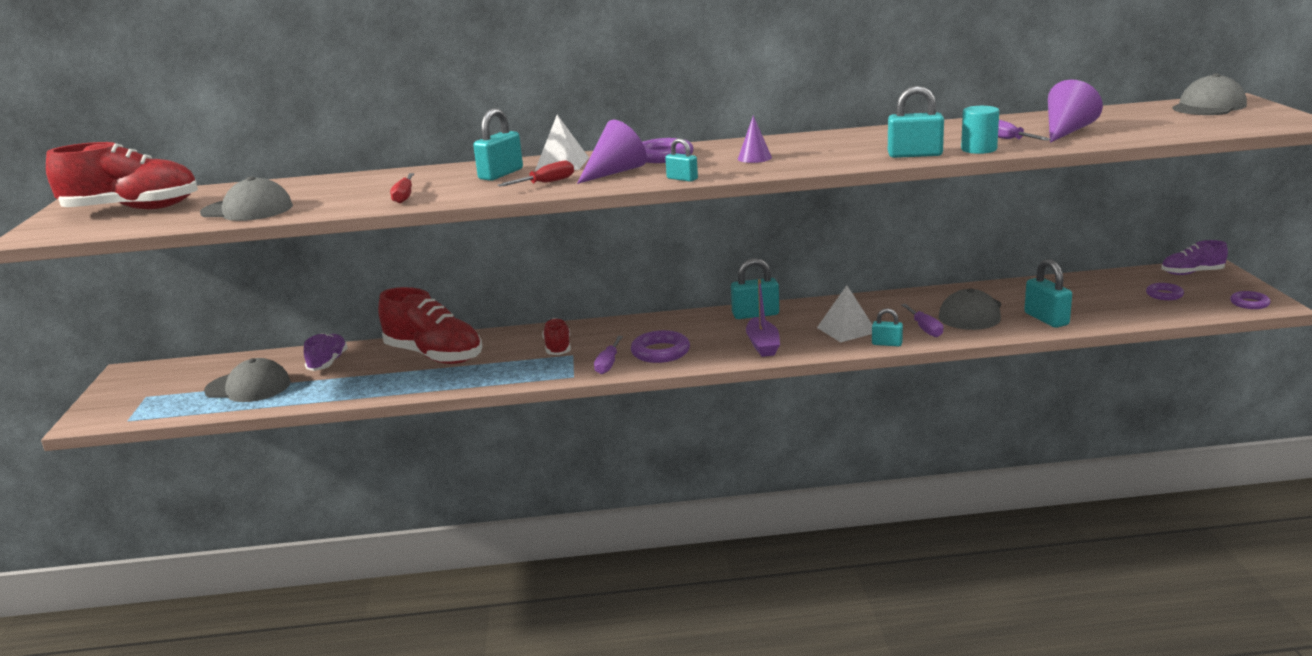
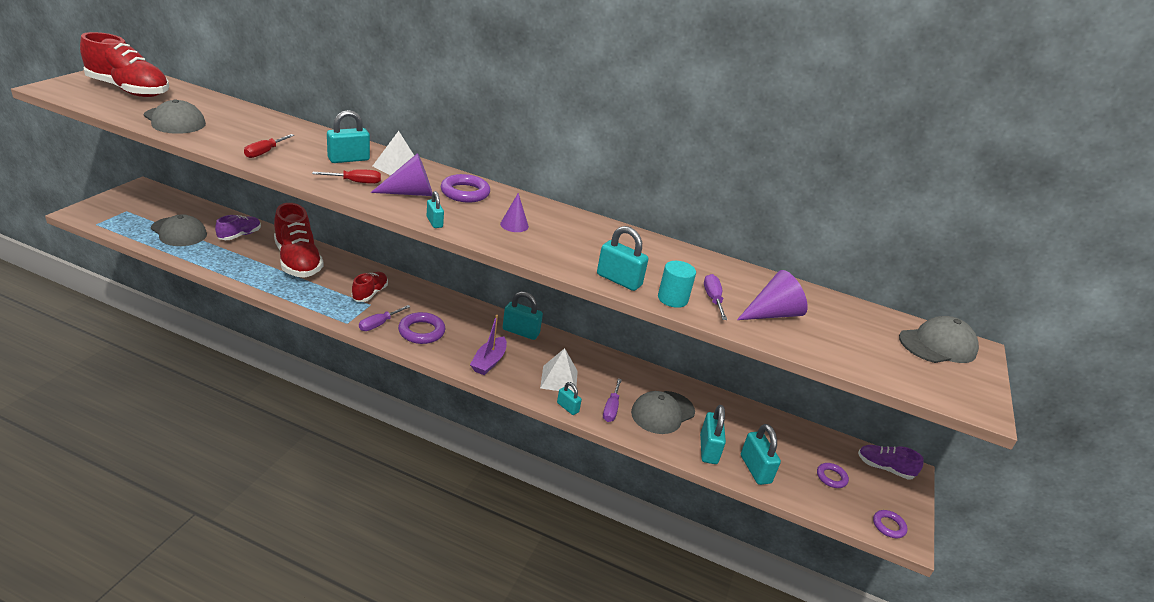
camera: 20 degrees right, 10 degrees up
none -> turquoise padlock [741,424,781,485]

